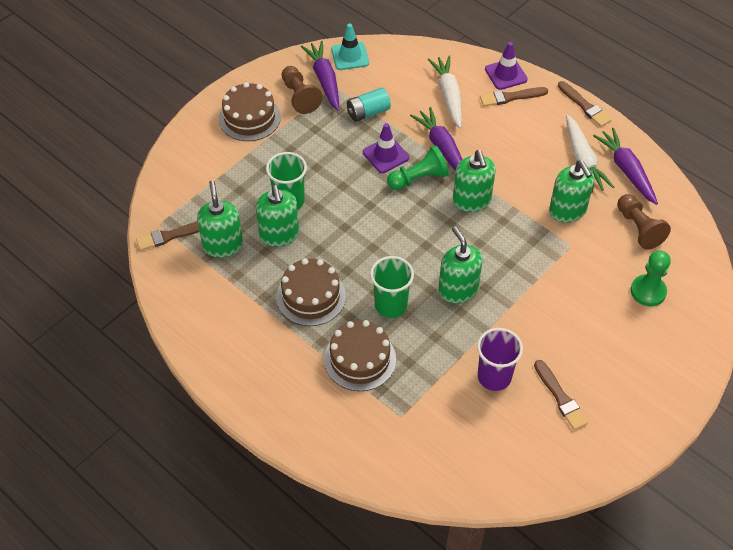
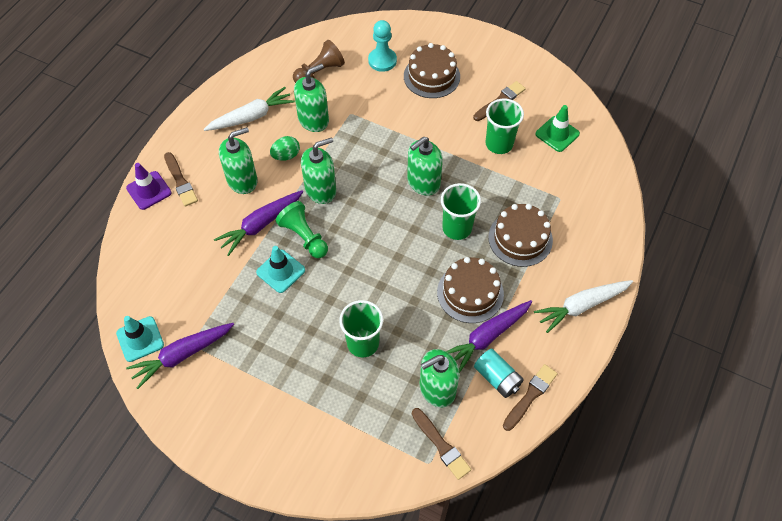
camera: 105 degrees left, 5 degrees up
brown cake [219,82,281,141] -> brown cake moved to [404,43,460,98]
green soap dispenser [256,185,299,247] -> green soap dispenser moved to [219,127,258,194]
brown pawn [282,66,323,114] -> none
turquoise battery [347,88,391,122] -> turquoise battery moved to [474,349,524,398]
purple traffic cone [363,123,409,173] -> turquoise traffic cone [256,246,305,293]
white carrot [428,56,462,128] -> white carrot moved to [534,280,633,333]
purple cup [477,328,523,391] -> green cup [486,99,524,154]
brown brush [558,81,611,127] -> brown brush moved to [503,364,558,431]
purple carrot [593,128,658,205] -> purple carrot moved to [446,300,532,373]
green pawn [631,251,671,306] -> turquoise pawn [368,20,397,72]
none -> green egg [270,136,300,161]
none -> green traffic cone [535,105,580,152]

